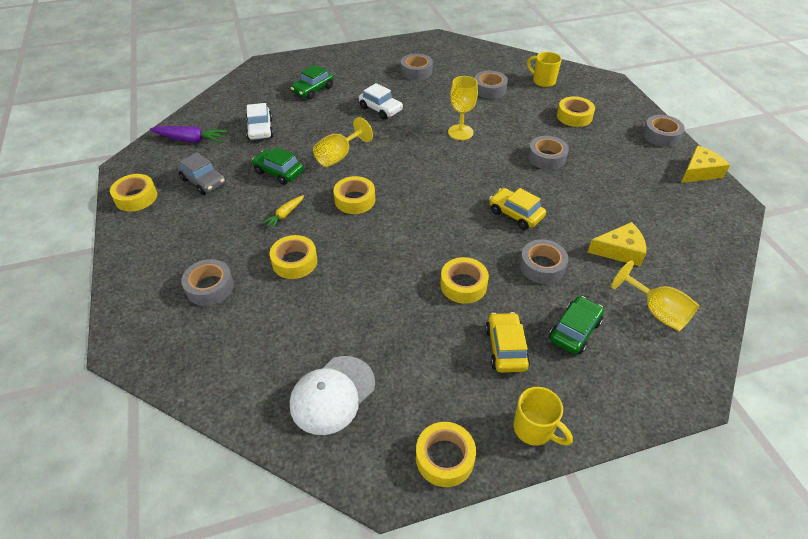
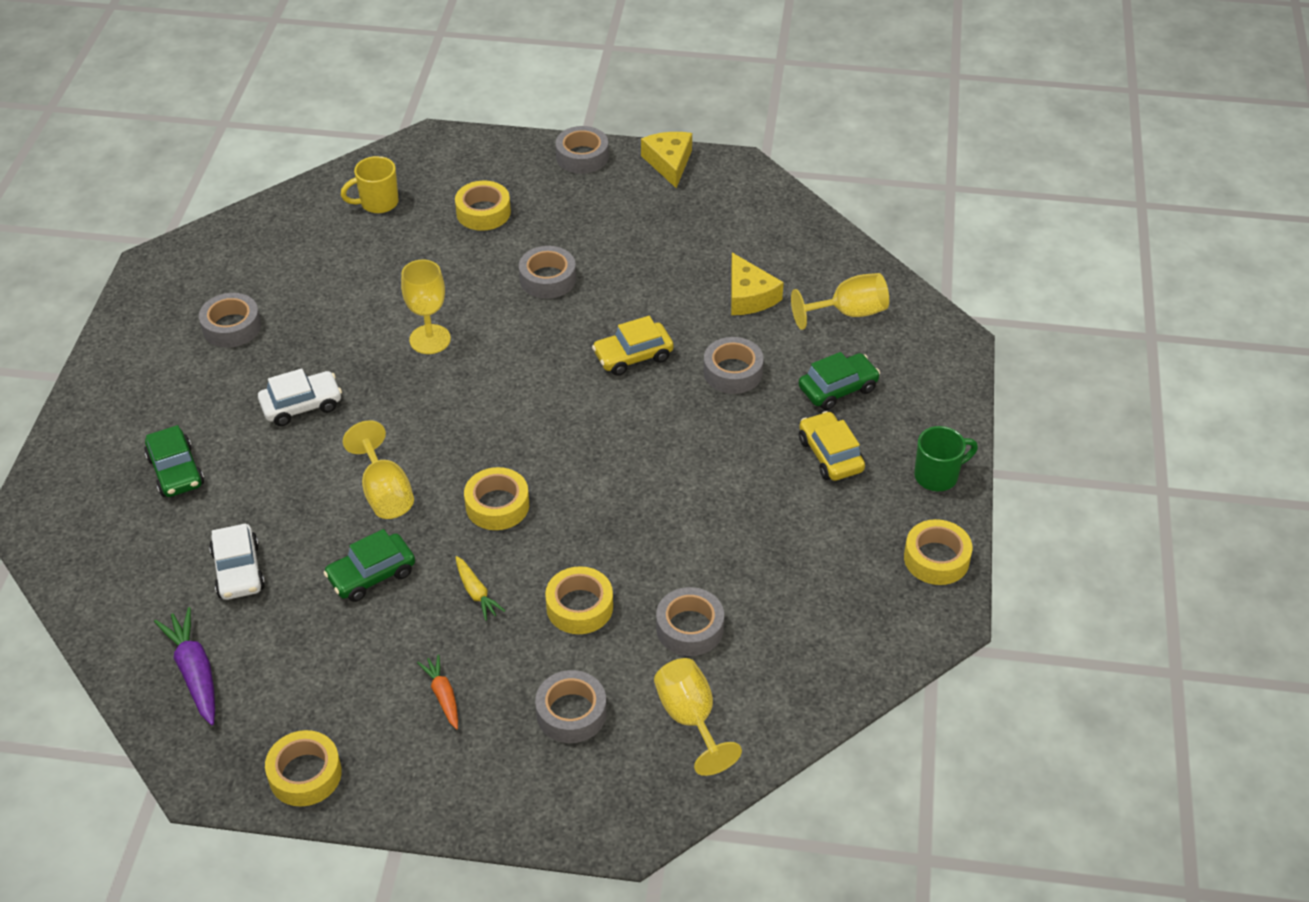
camera: 65 degrees left, 0 degrees up
purple carrot [150,126,227,143] -> purple carrot turned 60 degrees counterclockwise [154,607,215,726]
grey car [177,152,226,195] -> none
white car [246,103,274,140] -> white car turned 60 degrees clockwise [209,524,265,600]
white cap [290,356,375,435] -> none
yellow tape [440,257,489,304] -> none
grey tape [474,71,508,99] -> grey tape moved to [656,587,724,656]
yellow car [485,312,530,373] -> yellow car turned 45 degrees clockwise [799,411,865,481]
yellow mug [513,387,573,446] -> green mug [914,426,978,491]
green car [549,296,604,354] -> green car turned 90 degrees clockwise [798,352,880,410]
yellow cheese [588,222,646,266] -> yellow cheese turned 135 degrees clockwise [731,253,784,315]
none -> orange carrot [417,655,458,729]
none -> yellow goblet [654,658,742,776]

